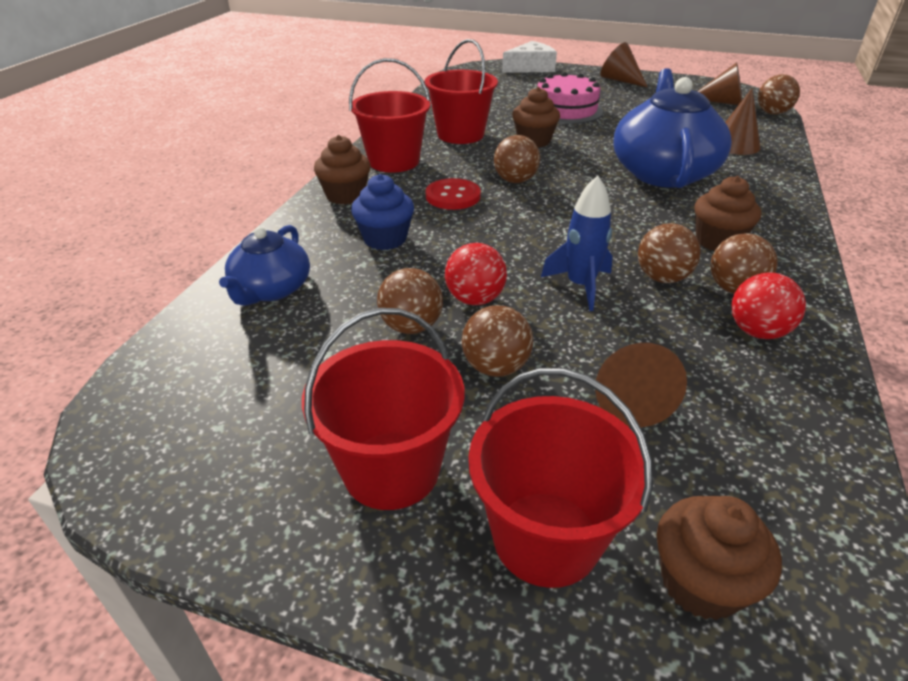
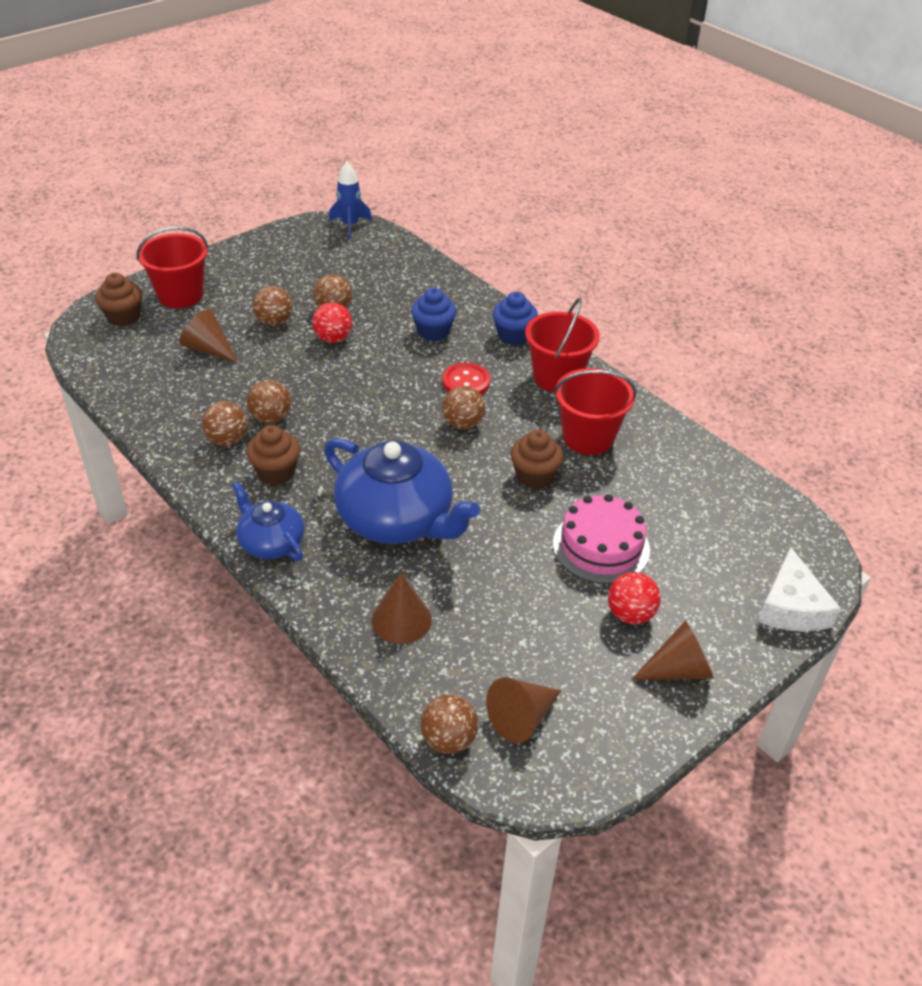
camera: 120 degrees right, 5 degrees up
blue teapot [219,225,310,306] -> blue teapot moved to [232,482,304,561]
red bucket [302,308,464,510] -> none
brown cupcake [314,135,370,205] -> blue cupcake [492,292,538,345]
blue rocket [541,176,613,311] -> blue rocket moved to [329,162,372,239]
red ball [731,272,806,339] -> red ball moved to [608,572,661,624]

